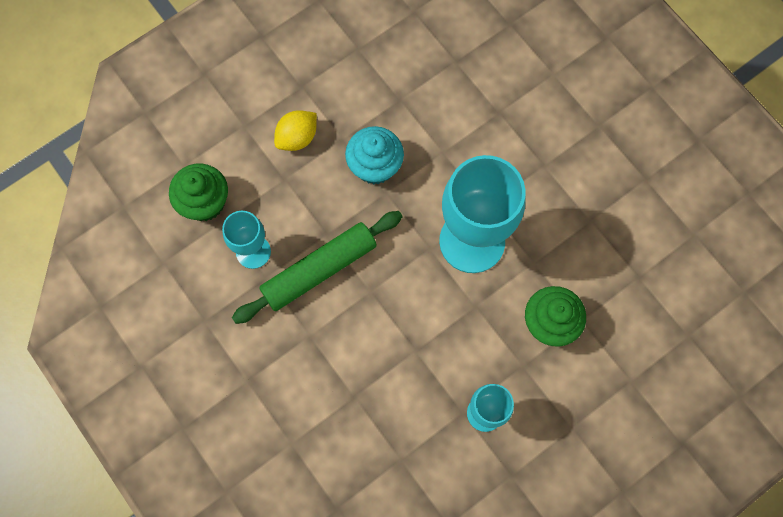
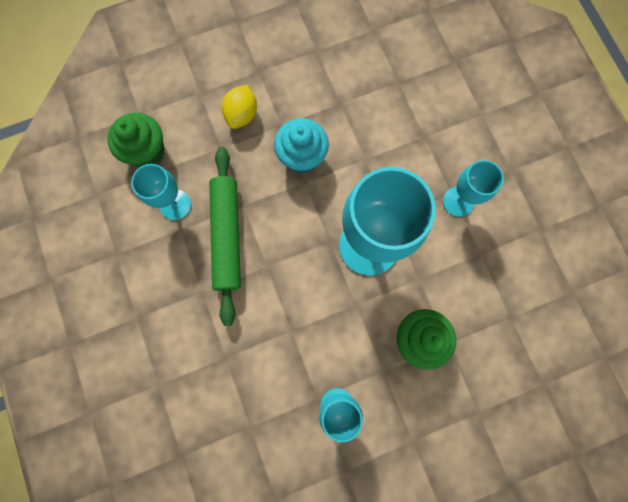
camera: 15 degrees right, 5 degrees up
green rolling pin [232,211,403,324] -> green rolling pin turned 75 degrees counterclockwise [209,147,241,326]
yellow lemon [274,110,317,151] -> yellow lemon turned 45 degrees counterclockwise [222,85,257,129]
none -> turquoise goblet [443,160,504,217]

